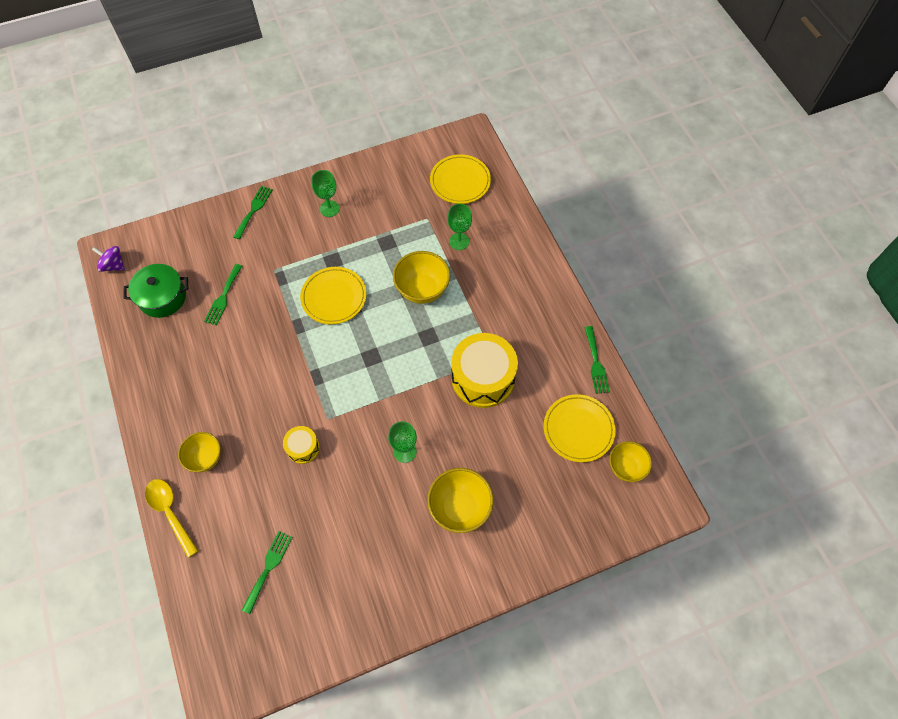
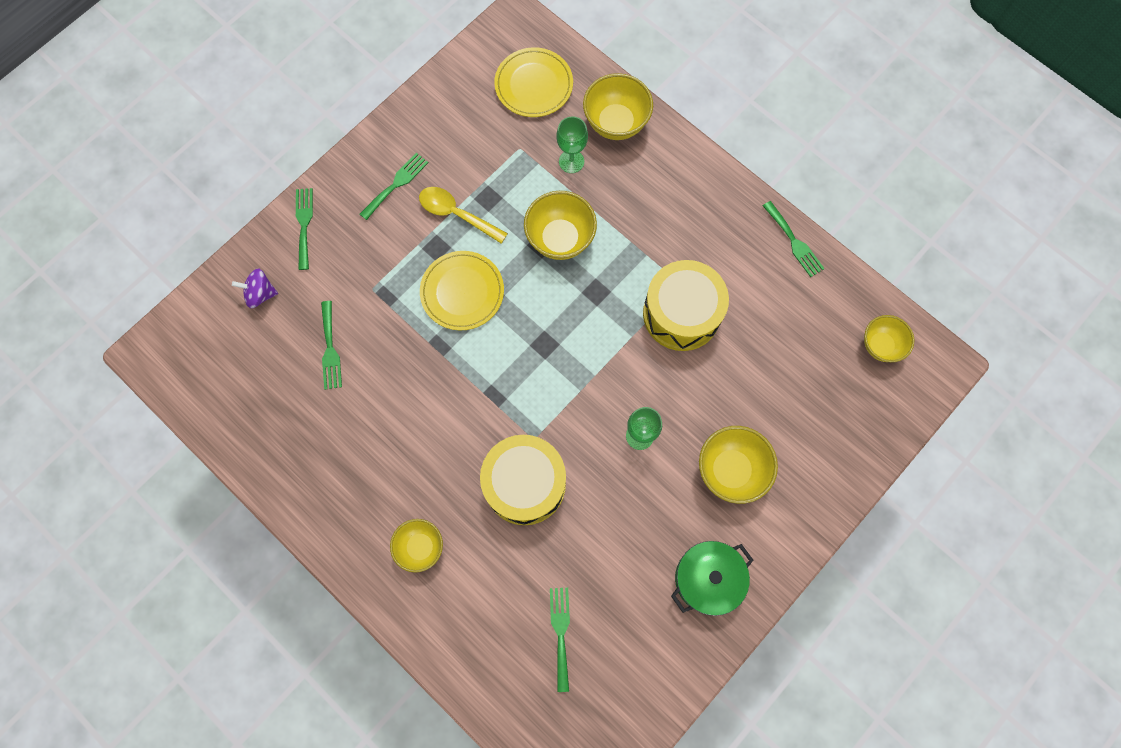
camera: 25 degrees left, 10 degrees up
purple spinning top [92,246,125,272] -> purple spinning top moved to [232,269,278,308]
green pot [124,264,188,318] -> green pot moved to [671,541,753,616]
yellow spoon [145,479,198,558] -> yellow spoon moved to [419,187,508,244]
yellow drum [283,426,320,464] -> yellow drum [480,435,566,525], size x2.02
green goblet [311,170,340,217] -> green fork [360,153,429,220]
yellow plate [544,394,616,462] -> none
none -> yellow bowl [583,73,653,140]

